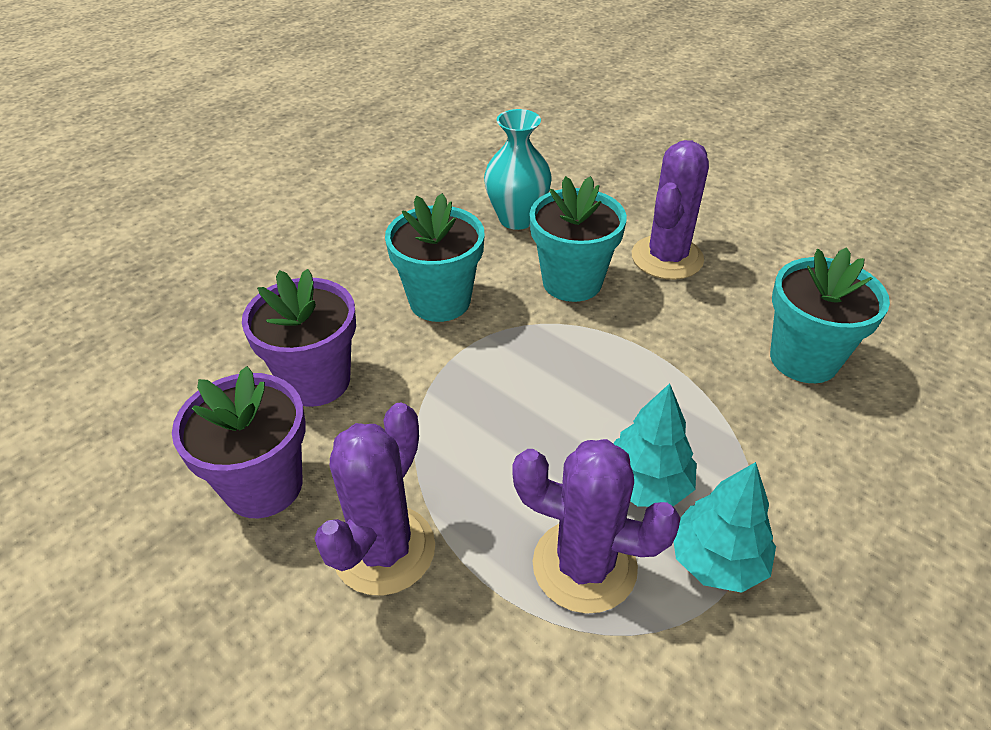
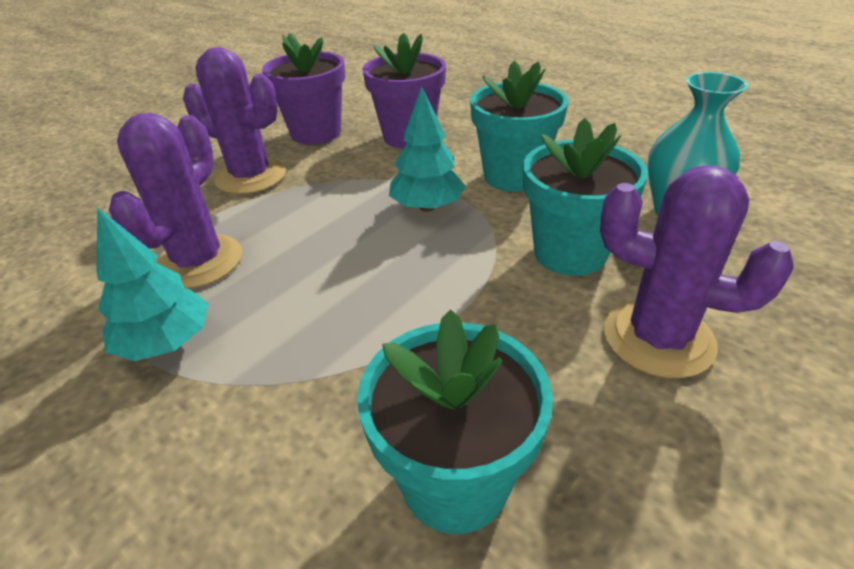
camera: 90 degrees right, 5 degrees down
turquoise tree [613,383,697,507] -> turquoise tree moved to [389,86,466,212]

